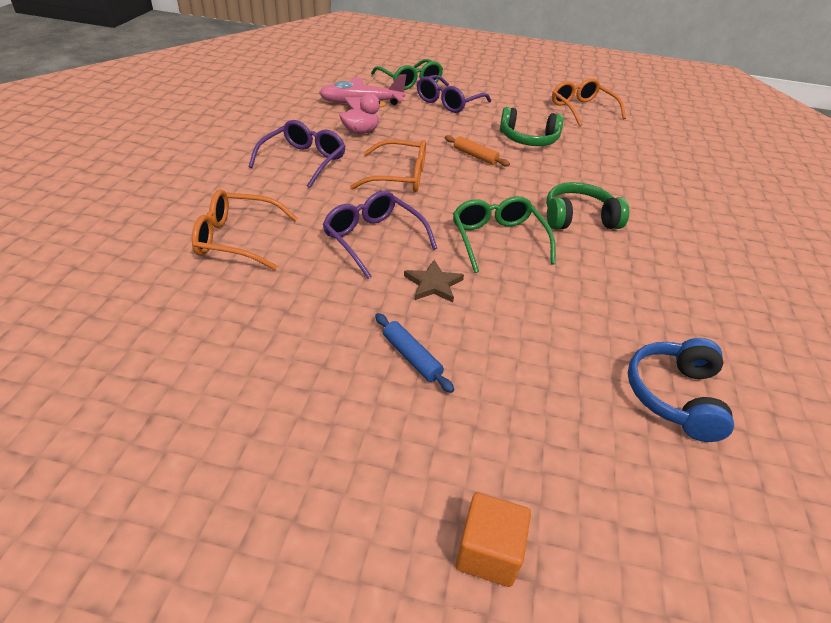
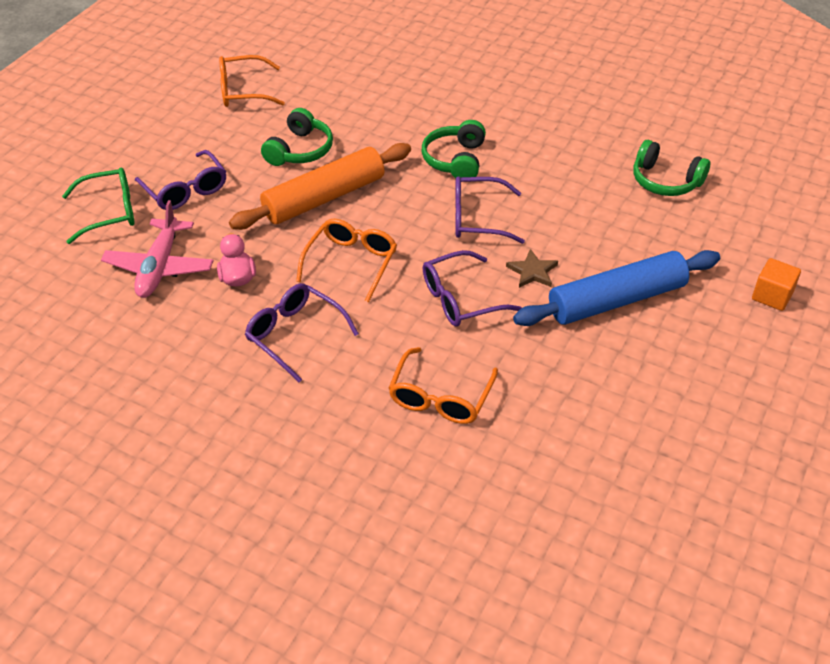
camera: 70 degrees left, 5 degrees up
blue rolling pin [375,313,454,393] -> blue rolling pin [513,250,720,326], size x2.41
orange rolling pin [445,135,510,167] -> orange rolling pin [229,143,411,230], size x2.41
green glasses [453,196,556,273] -> purple glasses [455,176,525,244]
blue headphones [628,338,734,442] -> green headphones [633,140,710,196]

